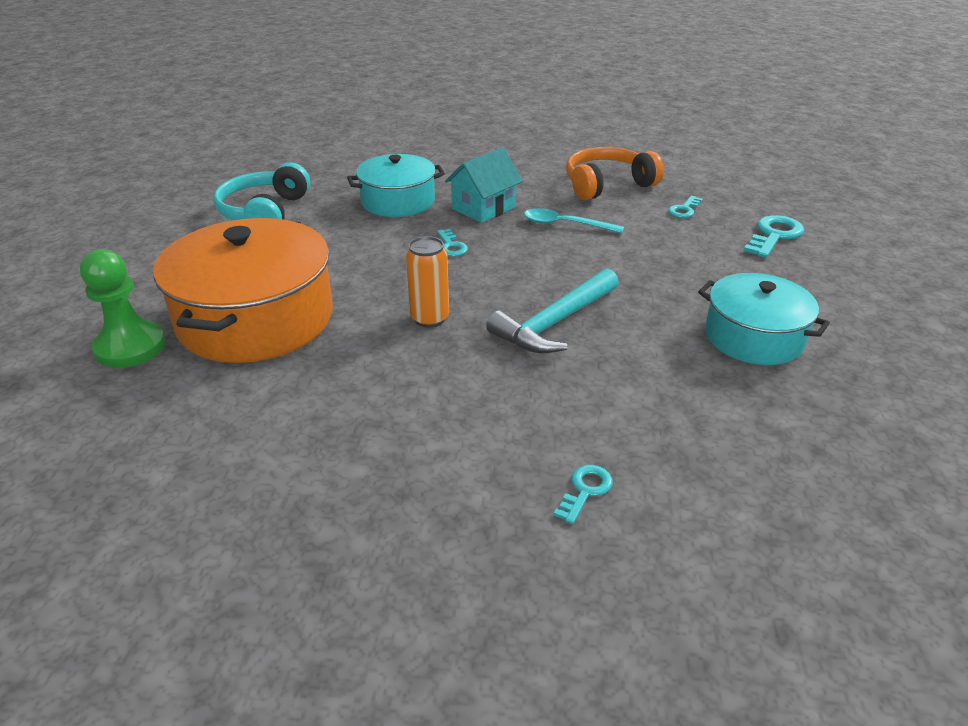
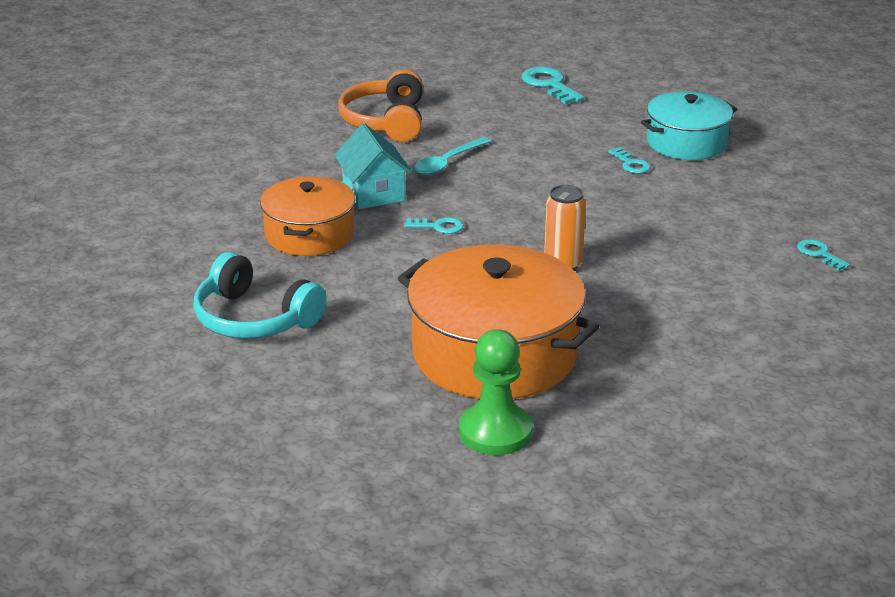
camera: 65 degrees left, 5 degrees down
turquoise pot [347,154,445,217] -> orange pot [260,176,355,256]
turquoise hammer [486,268,619,353] -> none
turquoise key [668,196,703,218] -> turquoise key moved to [608,147,650,174]

